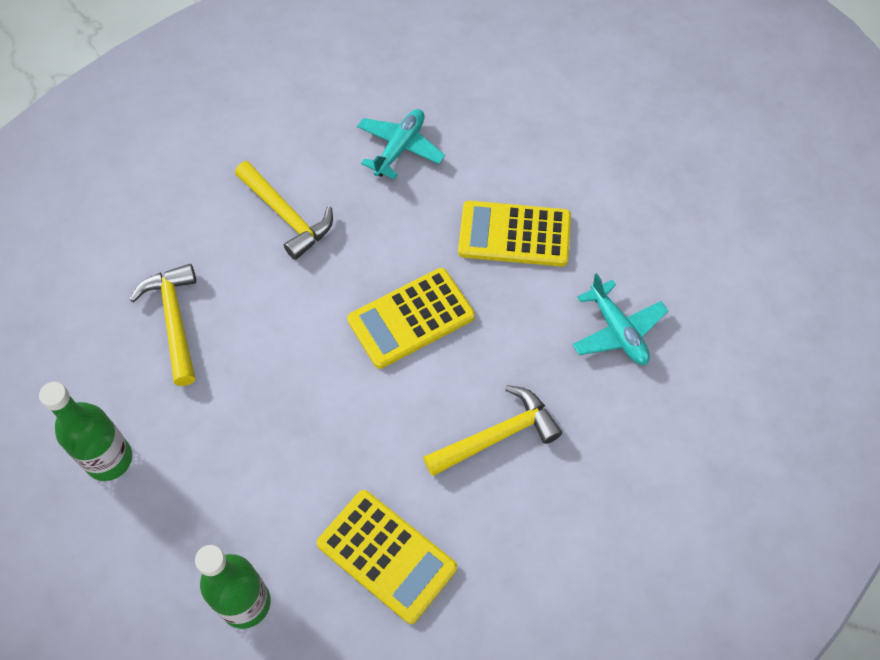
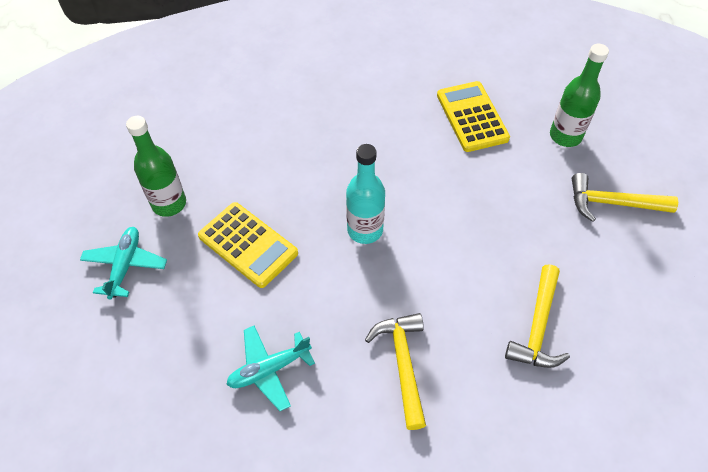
camera: 145 degrees left, 5 degrees down
green bottle [39,382,132,481] -> green bottle moved to [126,116,186,217]
yellow calculator [347,268,475,369] -> turquoise bottle [346,144,385,244]
yellow hammer [423,385,562,476] -> yellow hammer moved to [572,173,678,222]
turquoise plane [572,273,668,365] -> turquoise plane moved to [80,227,167,300]

